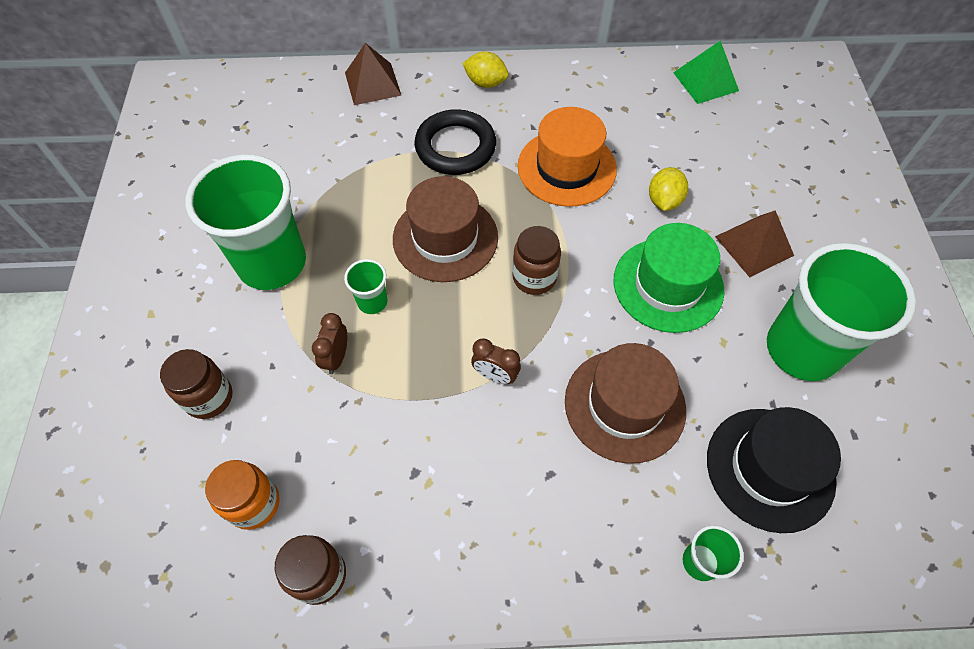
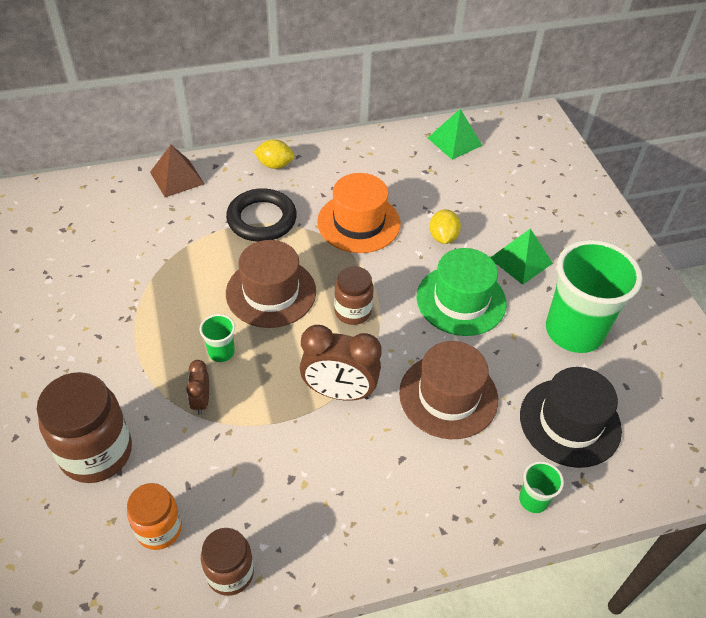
camera: 15 degrees left, 10 degrees down
brown jar [160,349,232,419] -> brown jar [37,372,132,483], size x1.67
green cup [186,155,306,290] -> none
brown clock [471,338,521,384] -> brown clock [300,325,382,401], size x1.92
brown pyramid [715,210,794,277] -> green pyramid [490,228,553,285]

